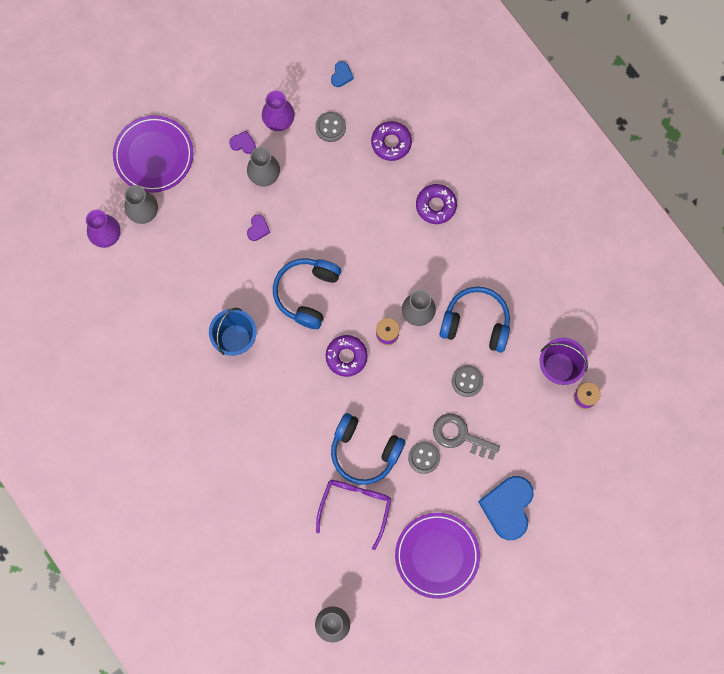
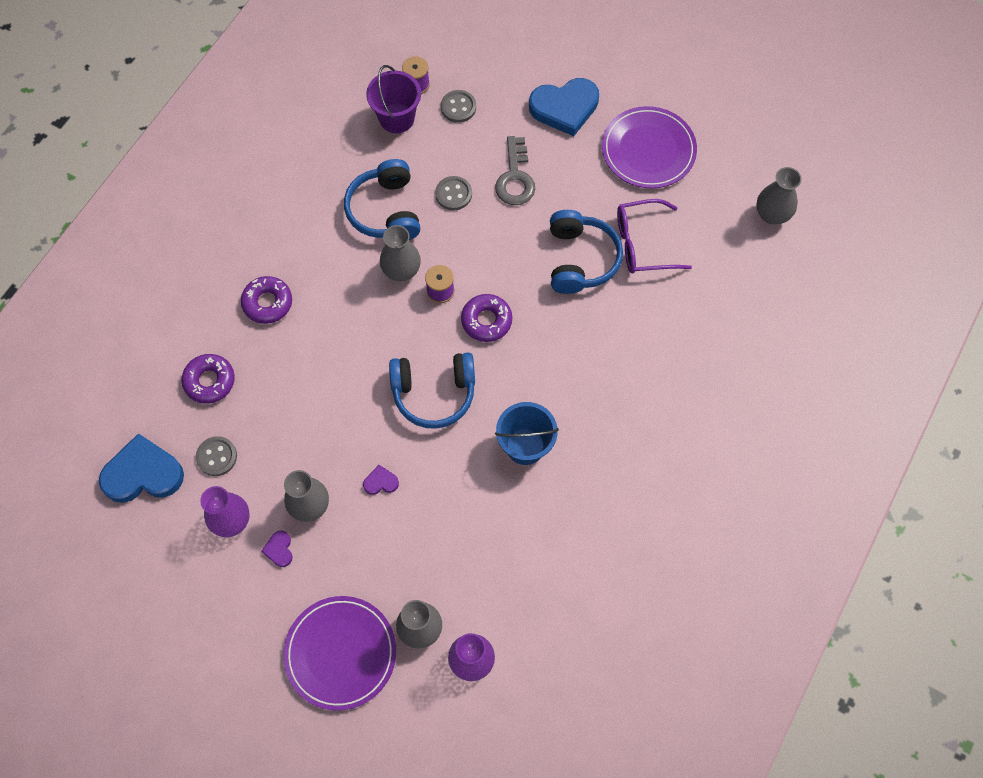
camera: 115 degrees left, 10 degrees down
blue heart [331,61,354,87] -> blue heart [99,433,184,503], size x2.29
grey button [408,442,440,474] -> grey button moved to [441,90,476,123]

